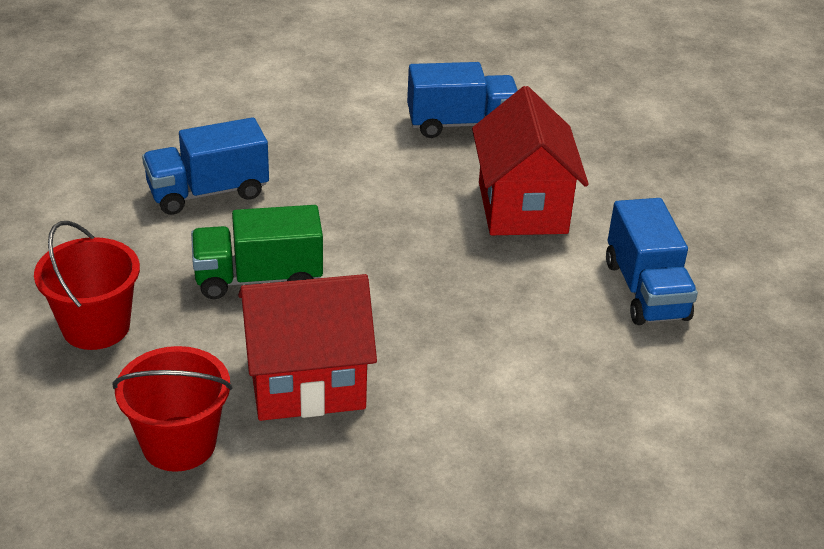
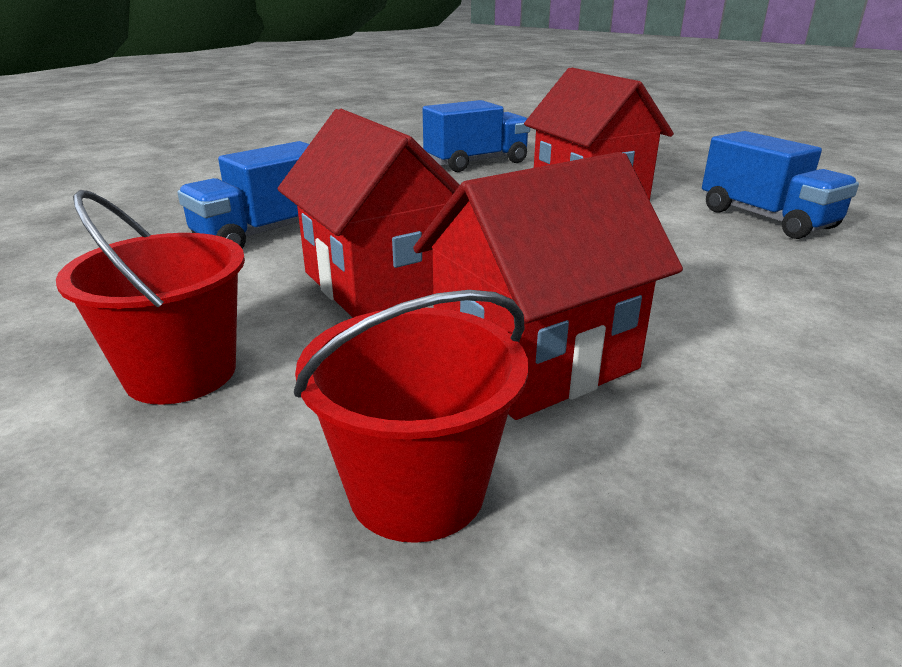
camera: 20 degrees left, 10 degrees down
green truck [191,205,323,299] -> red house [277,109,460,318]

